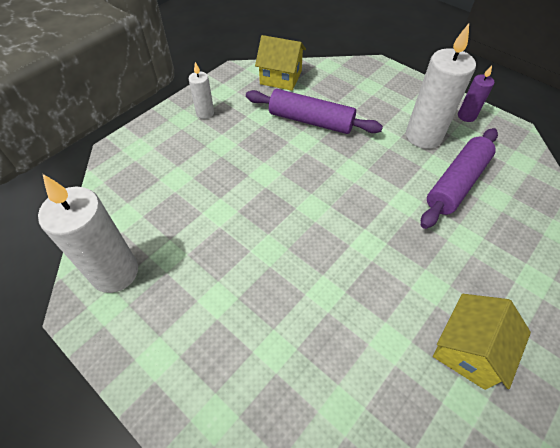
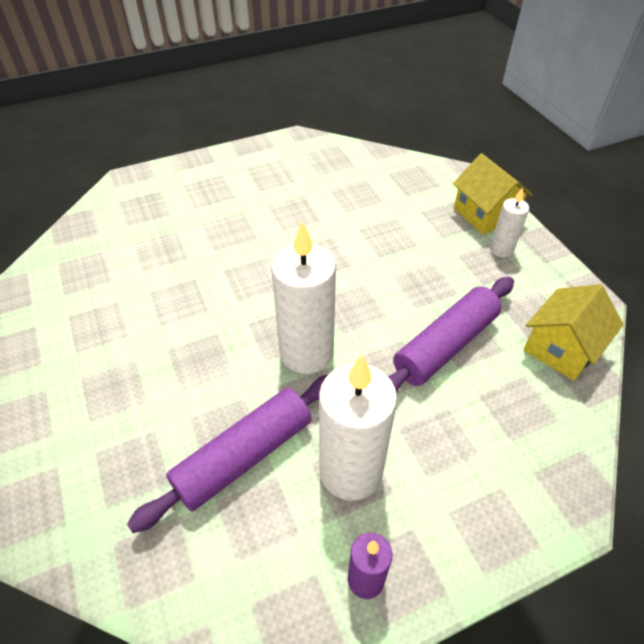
camera: 115 degrees right, 5 degrees down
white candle [38,174,138,293] -> white candle moved to [271,221,336,374]
purple rolling pin [421,128,498,229] -> purple rolling pin turned 75 degrees clockwise [127,375,328,533]
yellow house [433,294,531,390] -> yellow house moved to [453,153,533,235]

